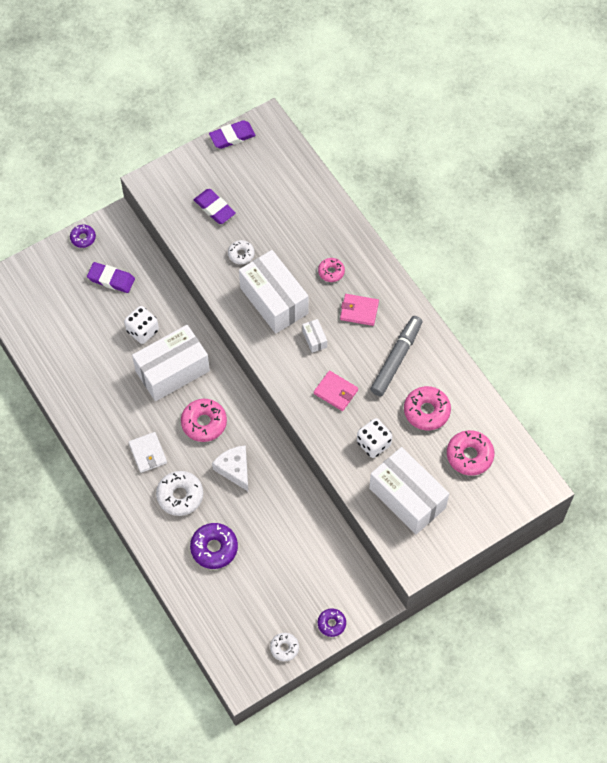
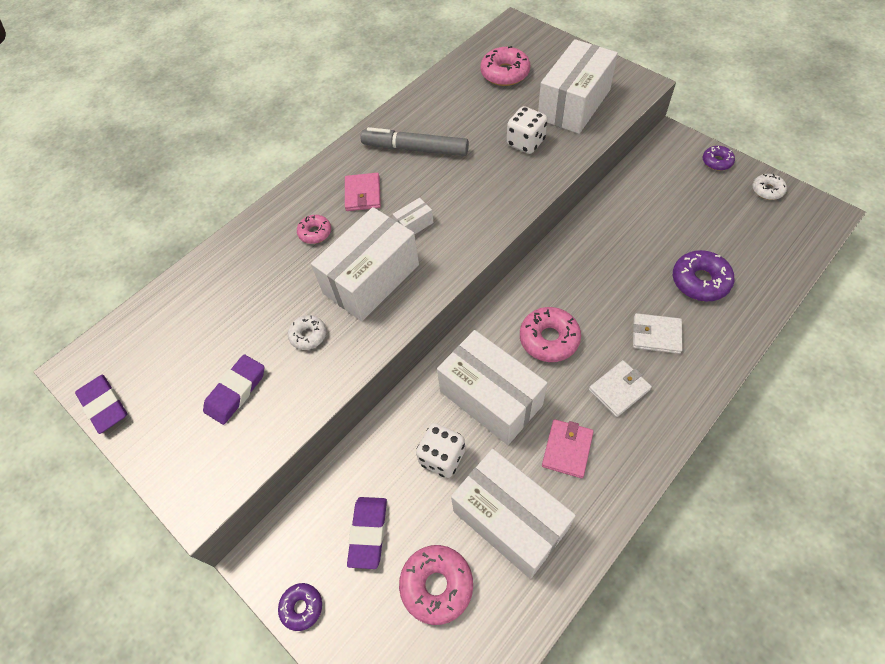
camera: 100 degrees left, 5 degrees down
white donut [156,471,203,516] -> white wallet [633,313,683,354]
white cheese [212,445,248,491] -> none
pink wallet [314,371,358,411] -> pink wallet moved to [542,419,594,478]
pink donut [404,386,451,431] -> pink donut moved to [399,545,473,625]
none -> white box [451,449,576,579]

